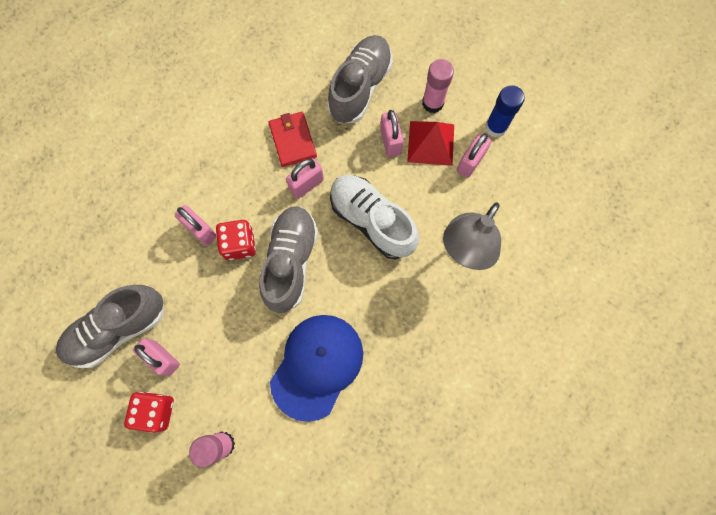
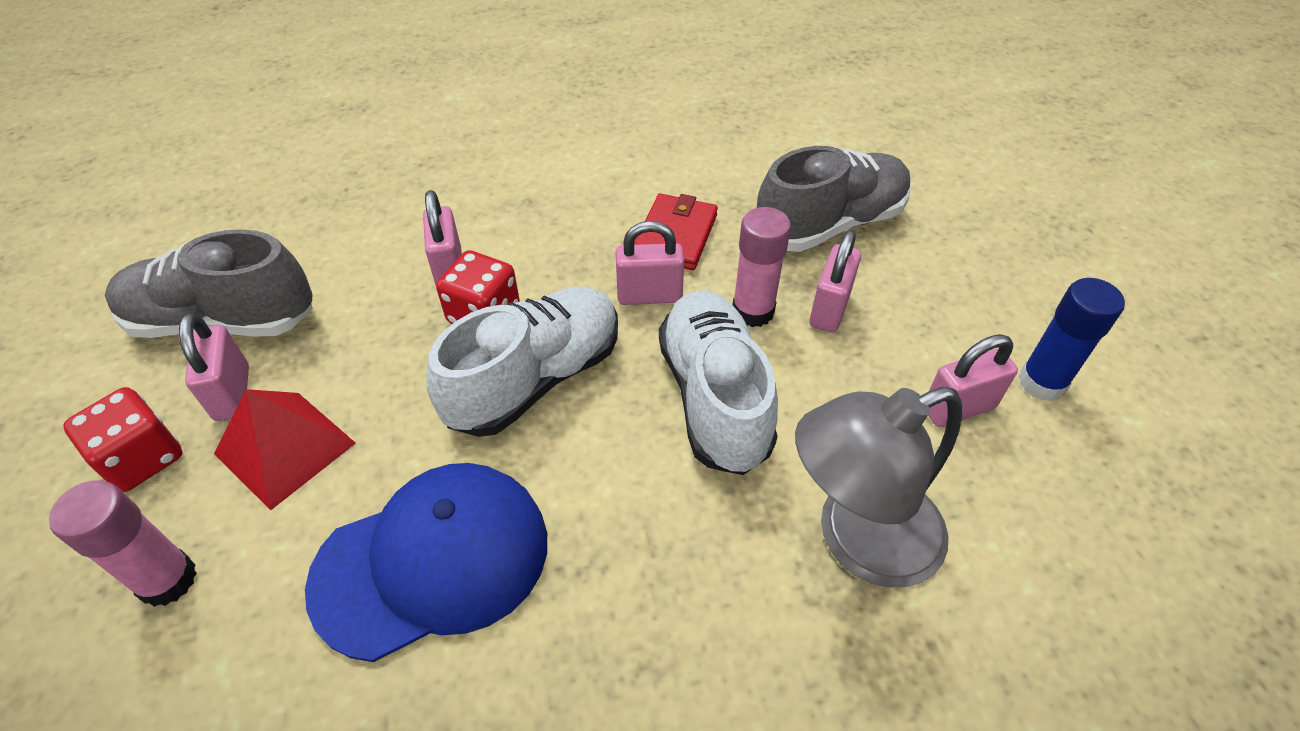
camera: 35 degrees right, 25 degrees down
grey shoe [259,206,318,313] -> white shoe [427,287,618,437]
red pyramid [407,121,454,166] -> red pyramid moved to [214,389,356,510]
pink glue stick [422,59,454,113] -> pink glue stick moved to [733,207,791,327]

